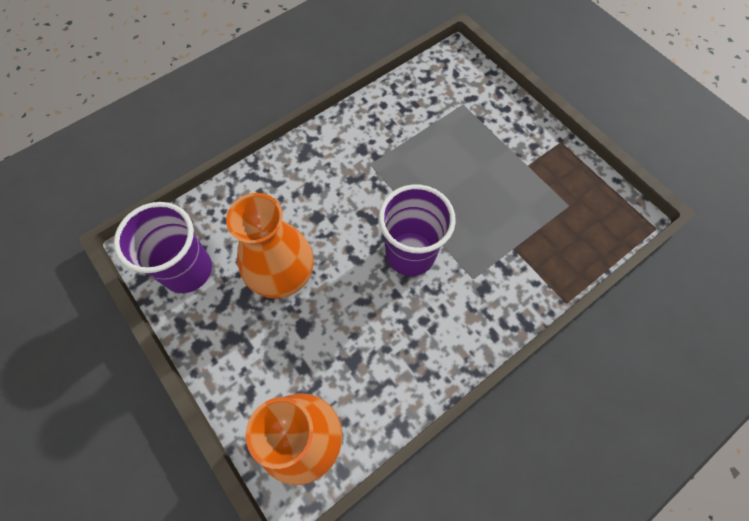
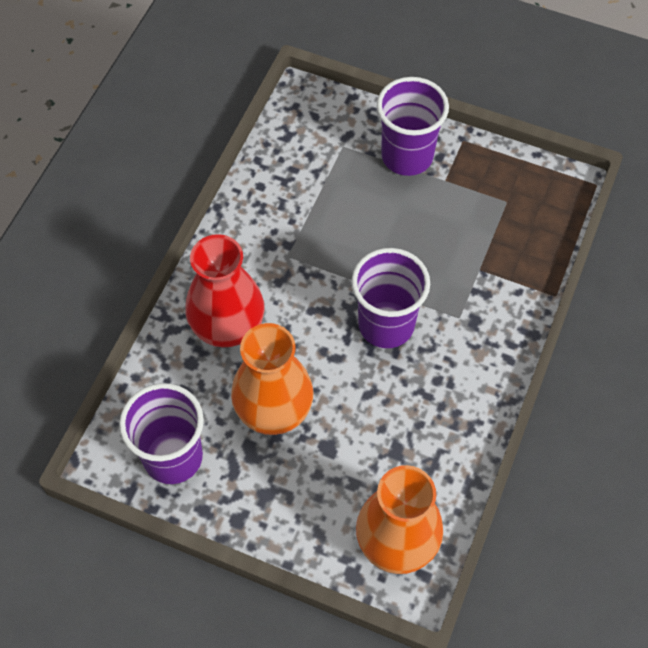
camera: 30 degrees left, 5 degrees down
none -> red vase [186,234,265,347]
none -> purple cup [377,77,449,176]

